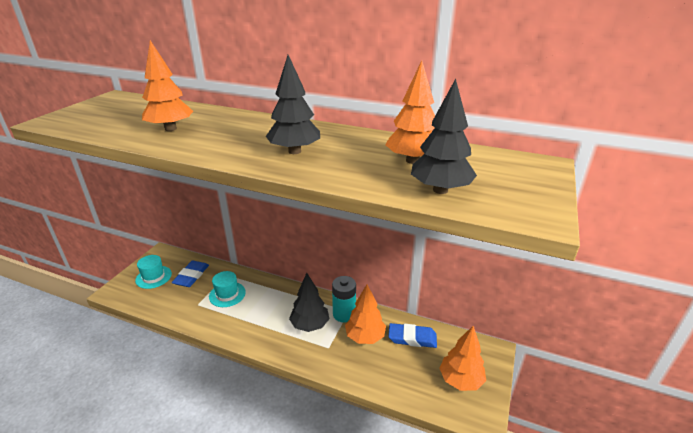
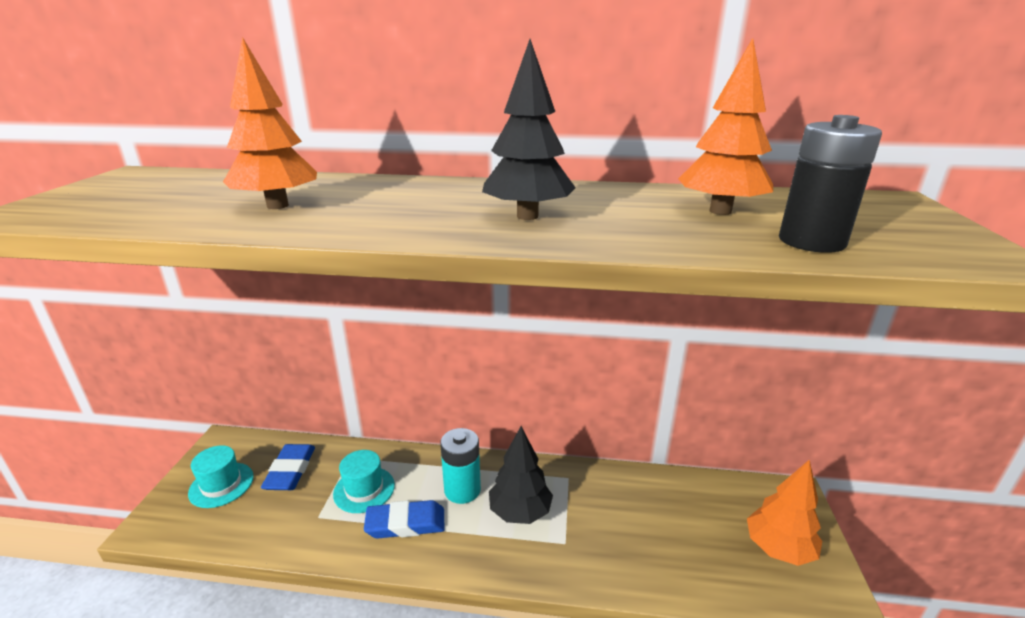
camera: 15 degrees left, 5 degrees down
turquoise battery [332,276,356,322] -> turquoise battery moved to [440,428,481,504]
orange tree [345,285,386,344] -> none
blue eraser [388,323,437,348] -> blue eraser moved to [364,500,444,539]
black tree [411,79,477,194] -> black battery [779,115,882,253]

